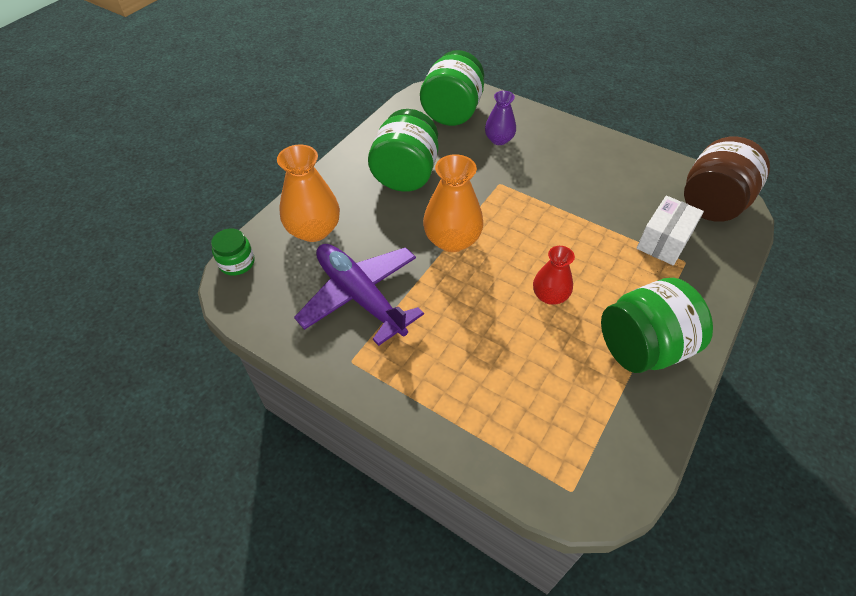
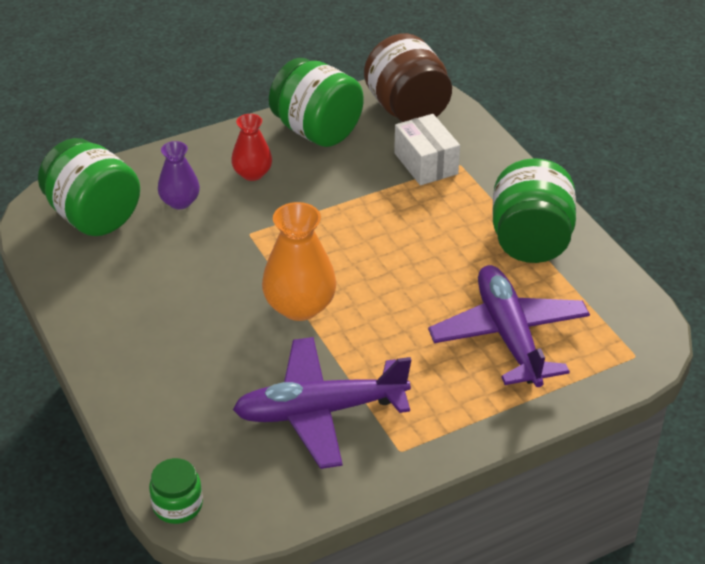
camera: 60 degrees left, 10 degrees down
orange vase [277,145,340,242] -> none
green jar [368,109,438,192] -> green jar moved to [269,58,364,147]
red vase [533,246,575,305] -> red vase moved to [231,114,272,181]
none -> purple plane [428,265,590,387]

